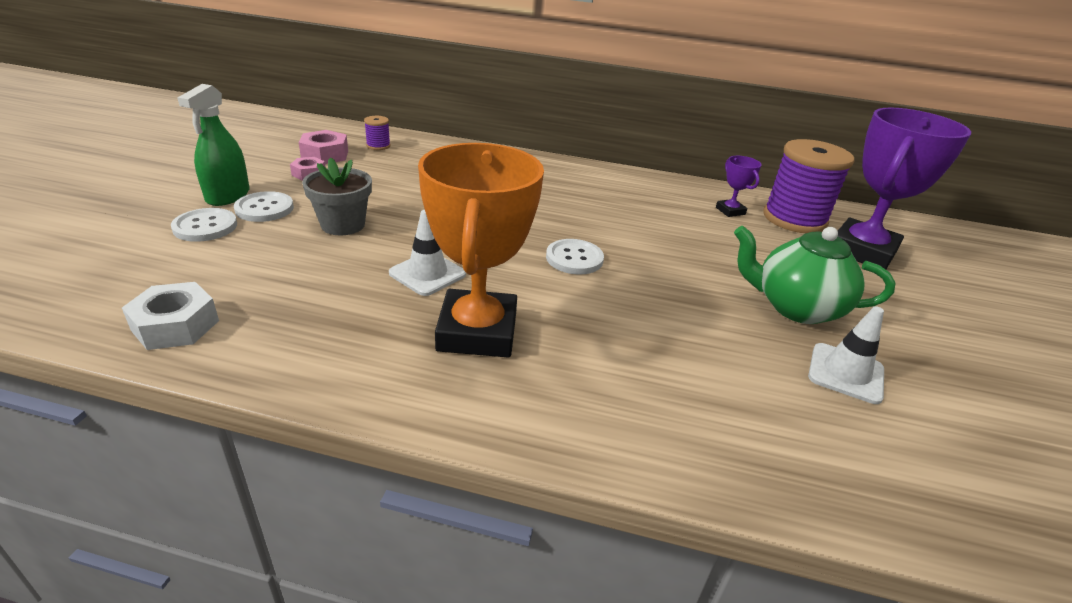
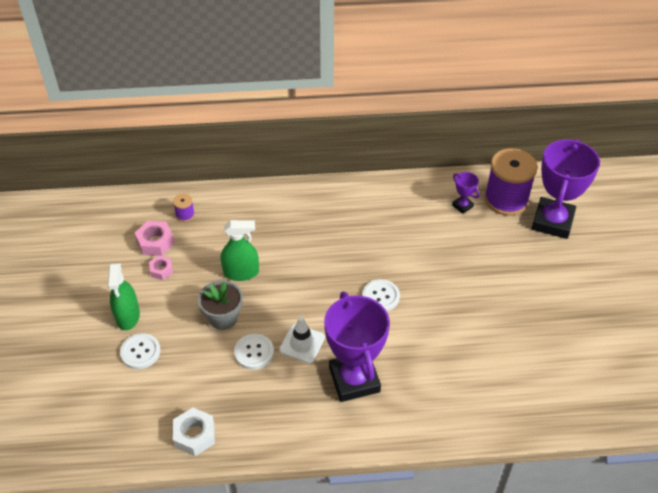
camera: 15 degrees left, 15 degrees up
white button [234,191,294,222] -> white button moved to [234,334,274,370]
orange trophy [418,143,544,358] -> purple trophy [324,292,390,402]
green teapot [734,226,896,324] -> none
white traffic cone [808,306,884,404] -> none
none -> green spray bottle [221,220,259,281]

